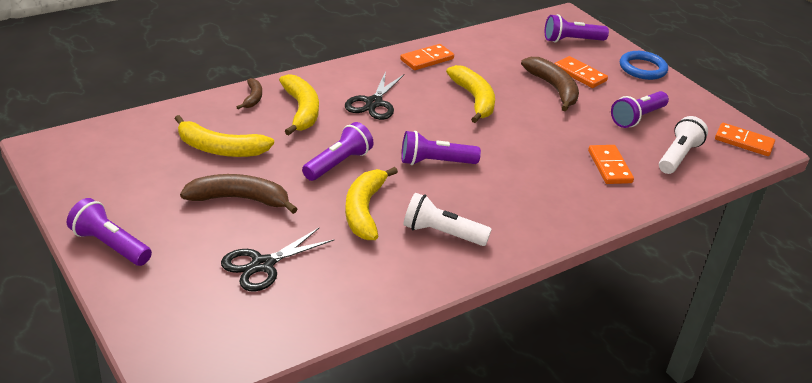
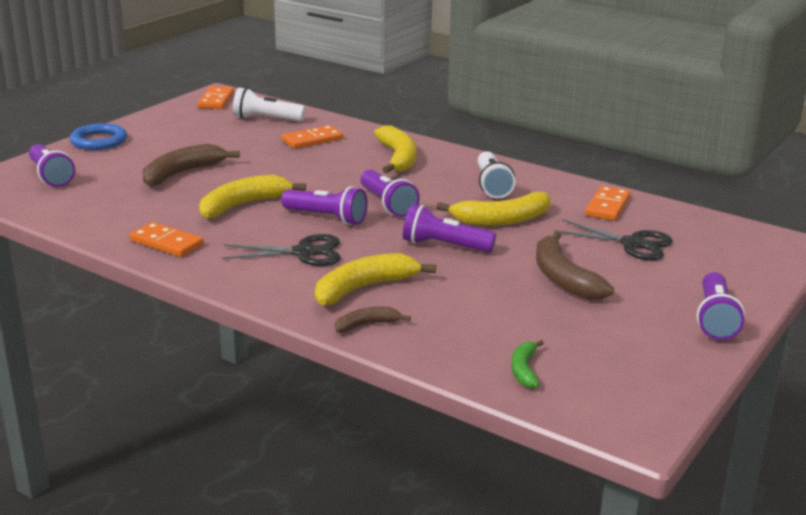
camera: 110 degrees left, 10 degrees down
yellow banana [175,115,274,157] -> yellow banana moved to [374,125,416,173]
orange domino [555,56,608,88] -> orange domino moved to [585,186,631,221]
purple flashlight [611,91,669,128] -> purple flashlight moved to [281,186,368,225]
none -> green banana [511,340,544,388]

